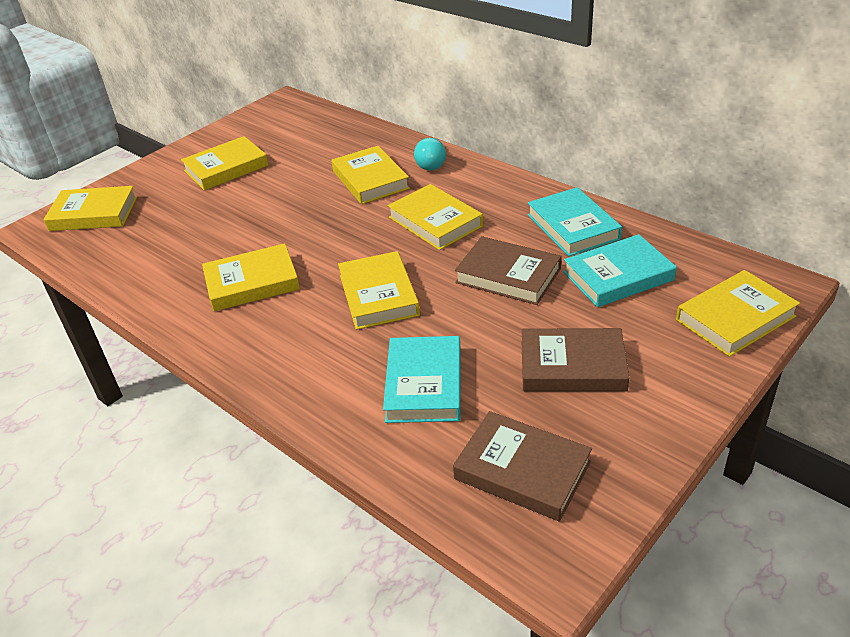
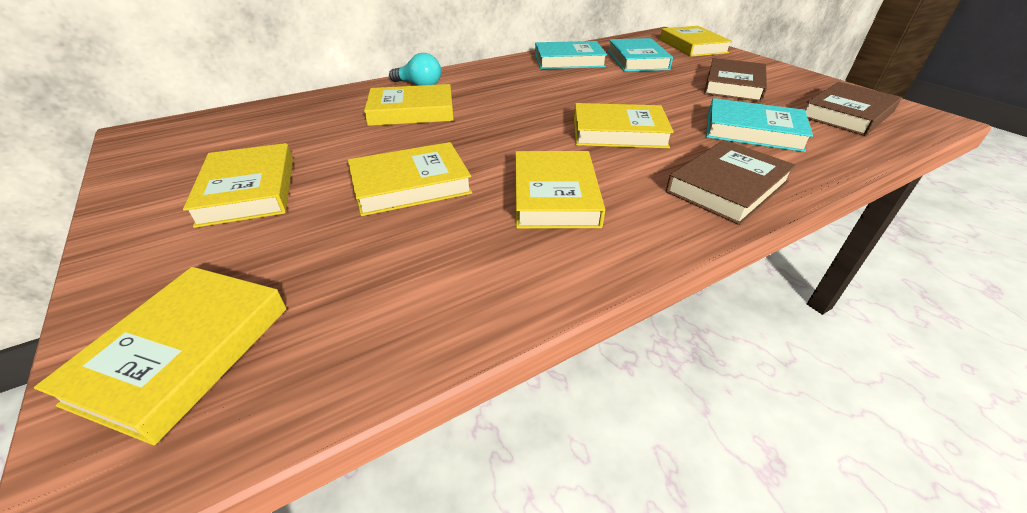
camera: 75 degrees left, 0 degrees up
yellow book [388,184,483,250] -> yellow book moved to [348,142,472,216]
brown book [455,236,562,305] -> brown book moved to [666,140,796,225]

